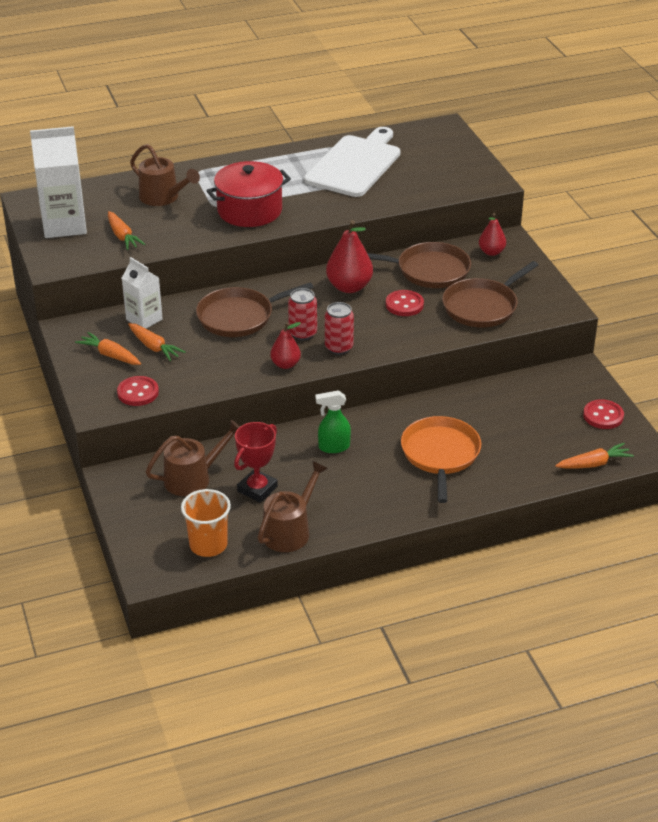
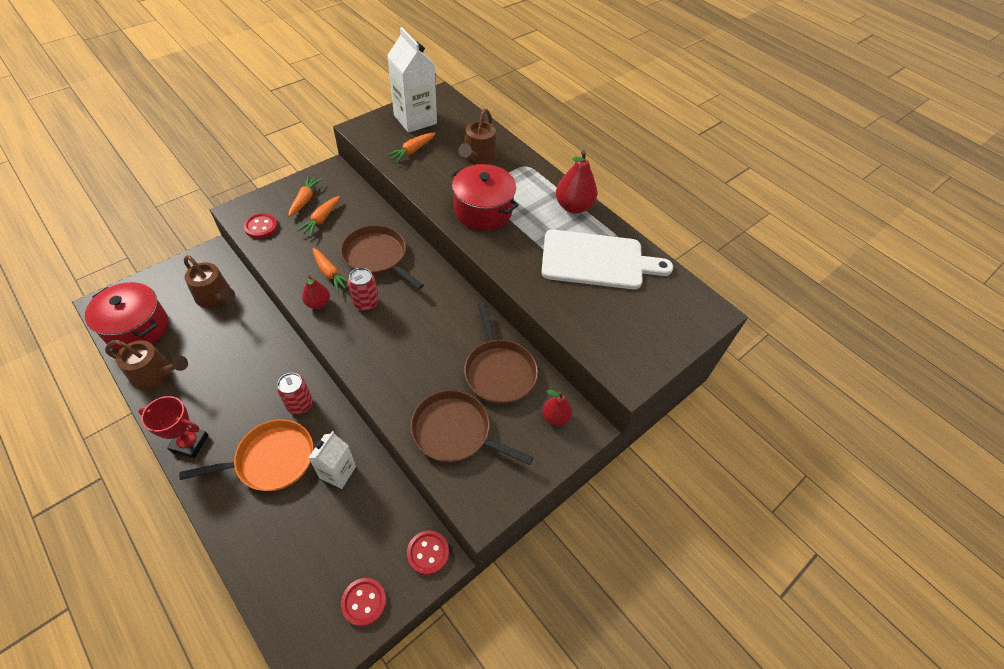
camera: 65 degrees right, 15 degrees up
white carton [122,257,163,329] -> white carton moved to [308,431,356,489]
orange cup [181,489,231,557] -> red pot [85,282,168,351]
red trophy [234,422,278,503] -> red trophy moved to [138,396,209,458]
green spray bottle [315,390,351,453] -> none
red can [325,302,354,355] -> red can moved to [277,373,313,414]
red pear [326,220,373,293] -> red pear moved to [556,150,597,214]
red button [386,290,424,316] -> red button moved to [407,531,449,575]
orange carrot [555,443,634,469] -> orange carrot moved to [312,248,348,293]

